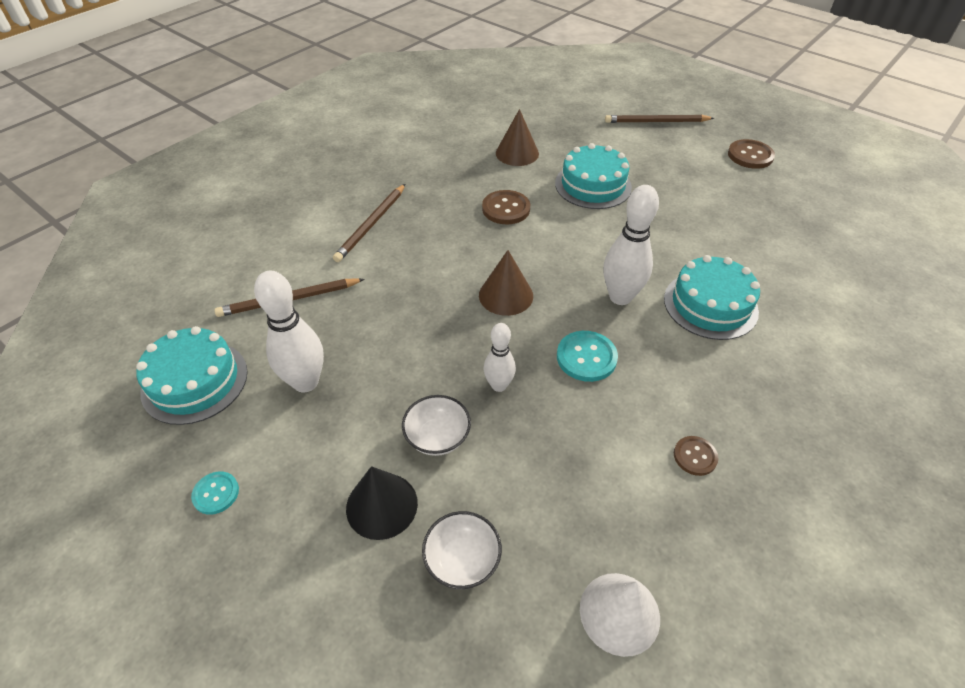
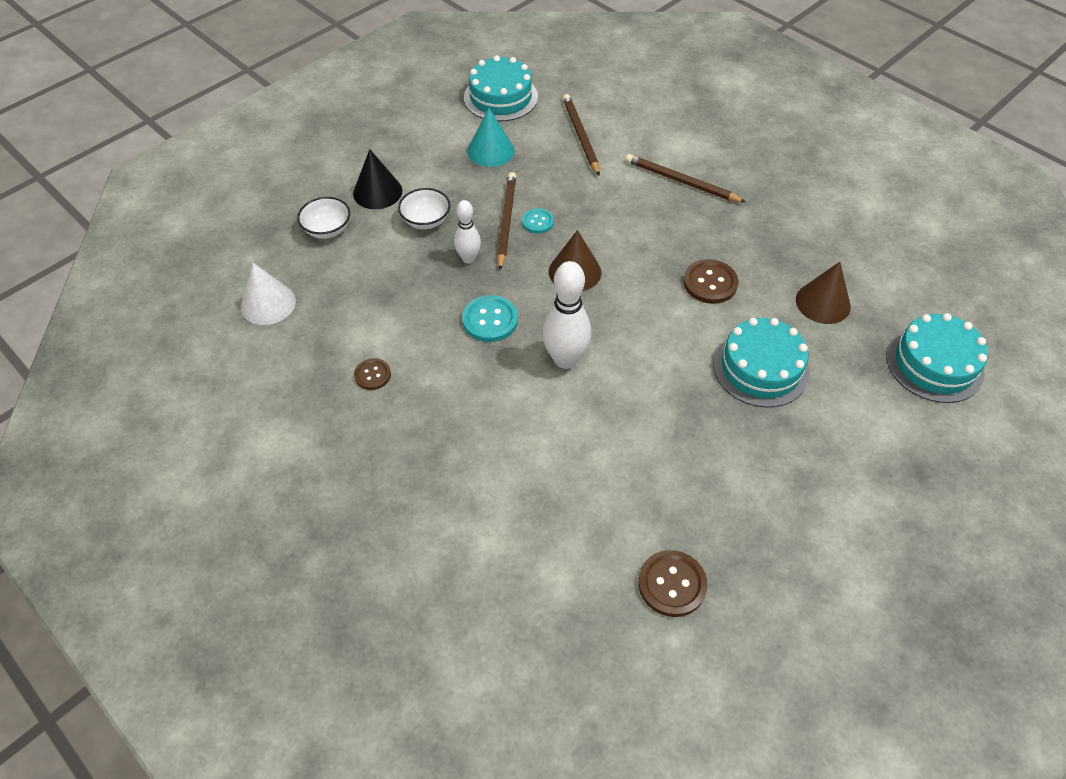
camera: 95 degrees right, 5 degrees up
turquoise button [191,472,239,515] -> turquoise button moved to [522,208,554,233]
white bowling pin [254,271,324,393] -> turquoise cone [467,108,515,167]
brown pencil [605,115,714,123] -> brown pencil moved to [497,172,516,270]
turquoise cake [664,255,760,340] -> turquoise cake moved to [886,313,988,403]
brown button [728,139,775,169] -> brown button moved to [638,550,707,617]

